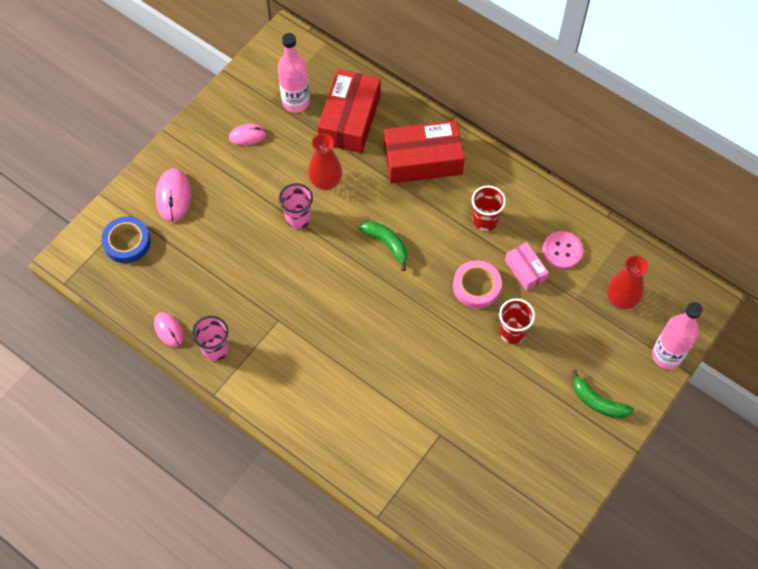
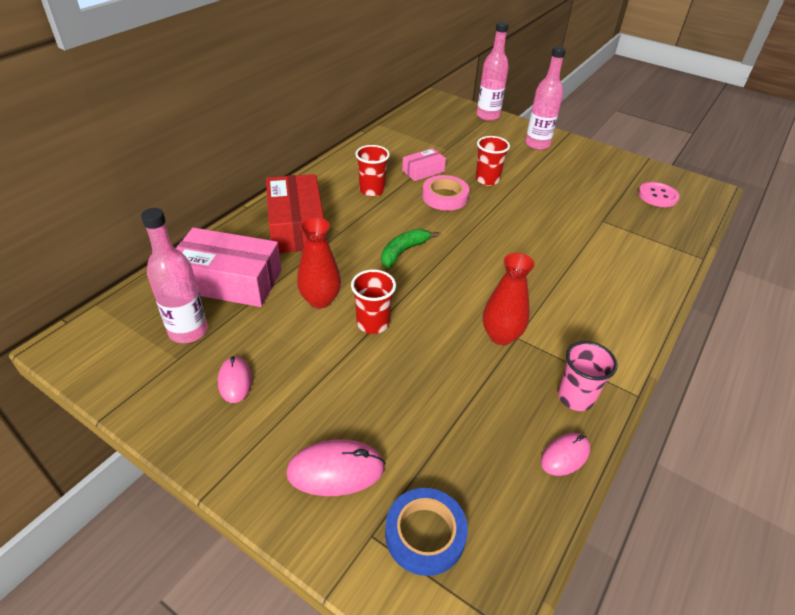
camera: 95 degrees left, 20 degrees down
pink cup [279,183,313,229] -> red cup [351,270,396,334]
red box [318,69,381,153] -> pink box [176,227,282,307]
pink button [542,231,583,269] -> pink button moved to [638,182,680,207]
green banana [572,370,634,419] -> pink bottle [525,46,566,150]
red vase [607,255,648,310] -> red vase moved to [483,253,535,345]

